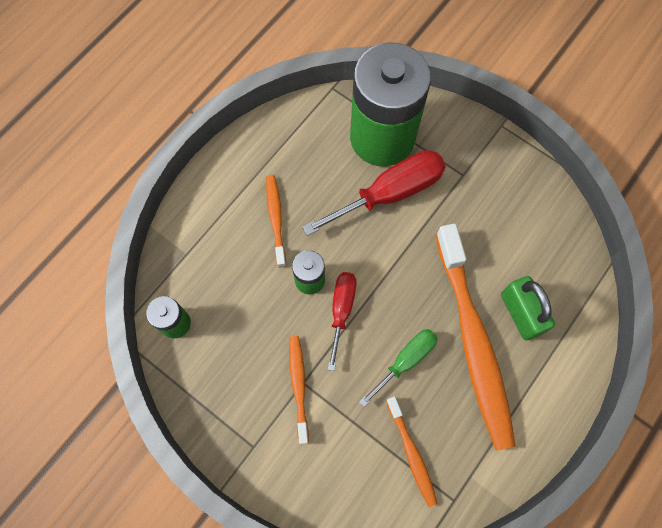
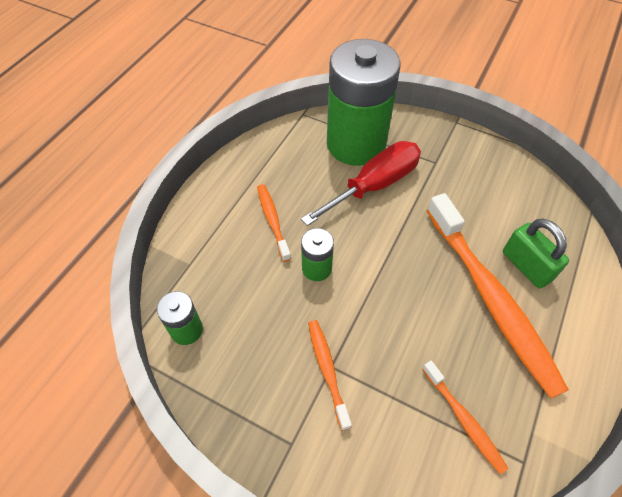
camera: 10 degrees left, 15 degrees down
red screwdriver [328,272,356,371] -> none
green screwdriver [359,329,438,407] -> none

